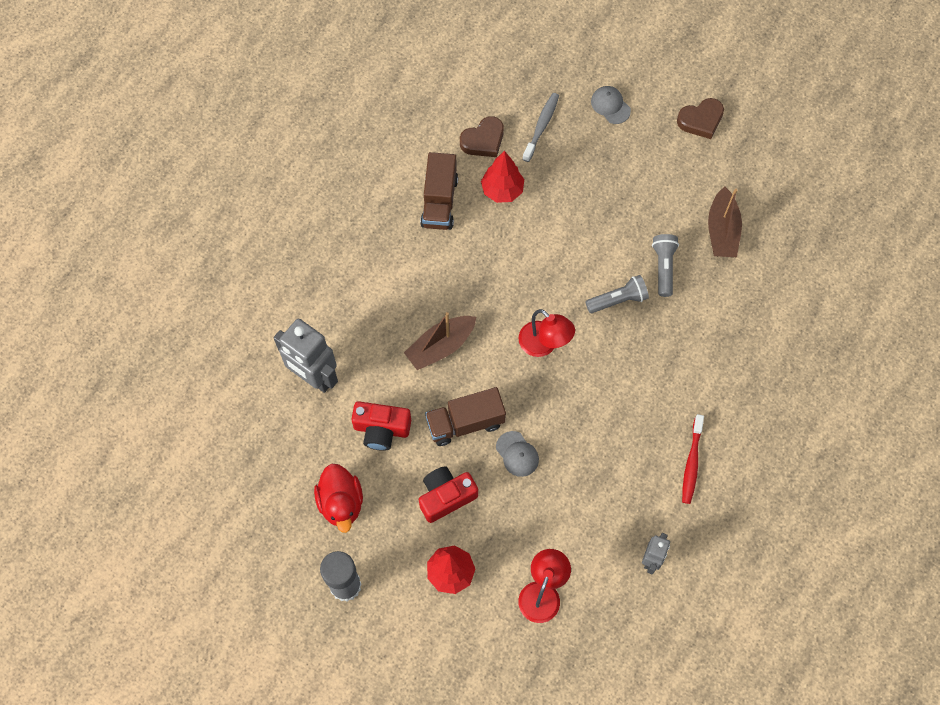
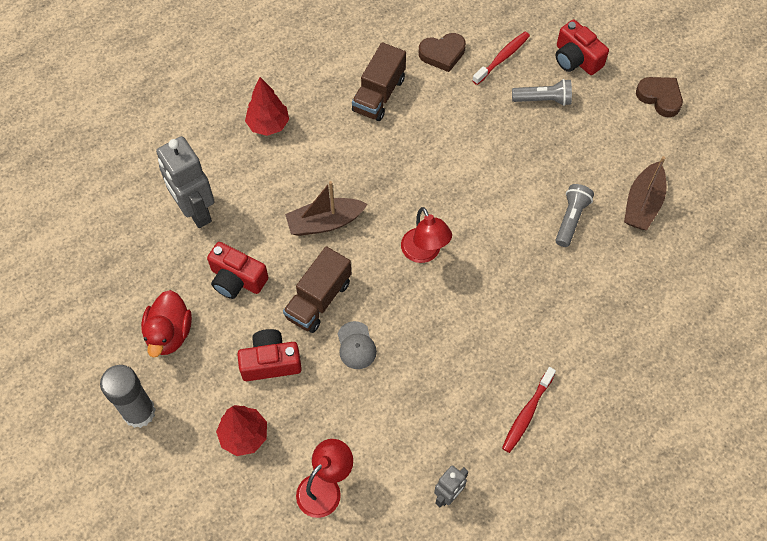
camera: 20 degrees right, 5 degrees down
brown truck [425,387,506,446] -> brown truck turned 60 degrees counterclockwise [283,246,352,333]
red tree [481,151,524,203] -> red tree moved to [245,77,289,136]
grey toothbrush [522,93,559,162] -> red toothbrush [472,32,530,85]
grey flashlight [585,275,649,313] -> grey flashlight moved to [512,79,572,106]
grey cap [591,86,631,124] -> red camera [556,20,609,75]
brown heart [677,98,724,139] -> brown heart turned 135 degrees counterclockwise [636,77,683,117]

